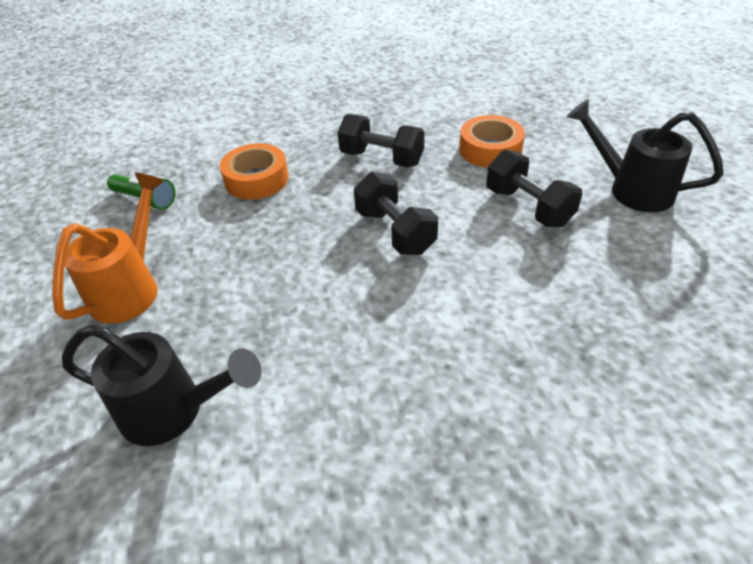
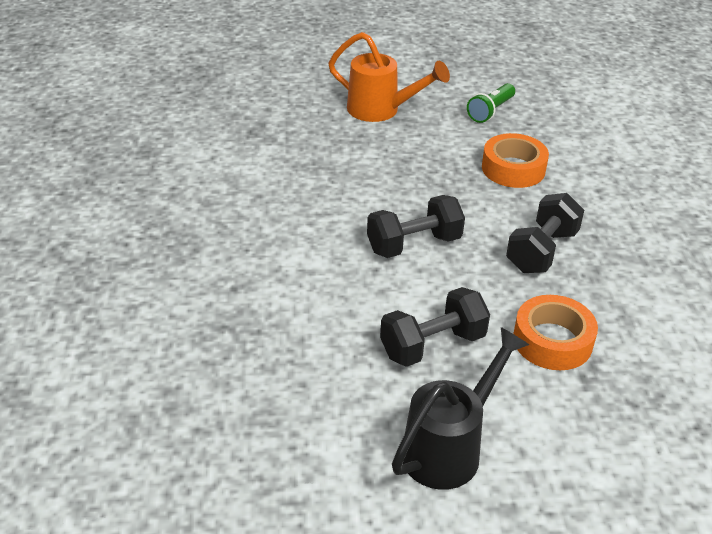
camera: 95 degrees right, 5 degrees down
black watering can [62,324,262,446] -> none

